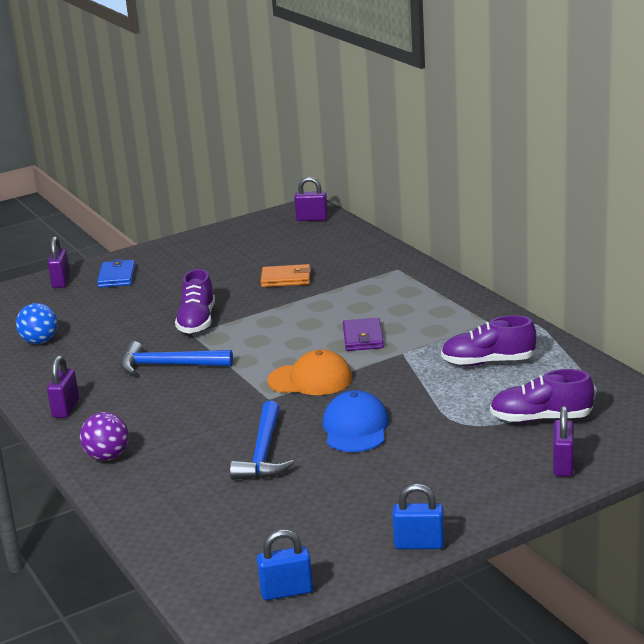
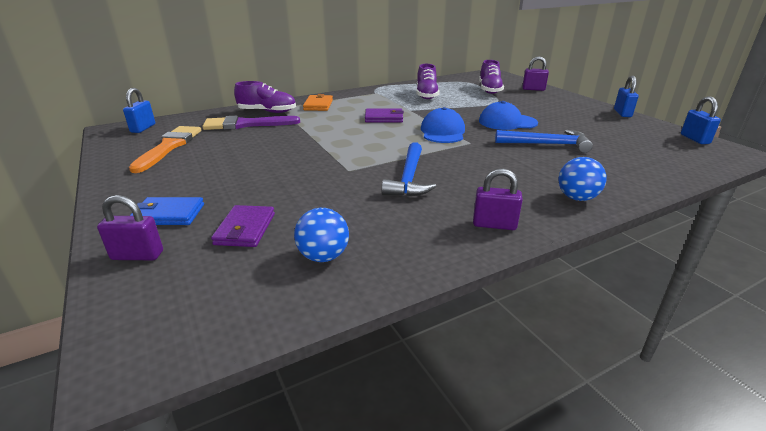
camera: 90 degrees left, 5 degrees up
purple ball [80,412,129,461] -> blue ball [558,157,607,201]
purple shoe [175,269,215,334] -> purple shoe moved to [234,81,296,113]
orange wallet [261,264,311,287] -> orange wallet moved to [303,94,333,111]
orange cap [267,349,353,395] -> blue cap [421,107,465,143]
purple padlock [294,177,328,221] -> blue padlock [123,88,155,133]
none -> orange brush [129,126,201,173]
none -> purple brush [202,116,300,130]
none -> purple wallet [211,205,275,247]

